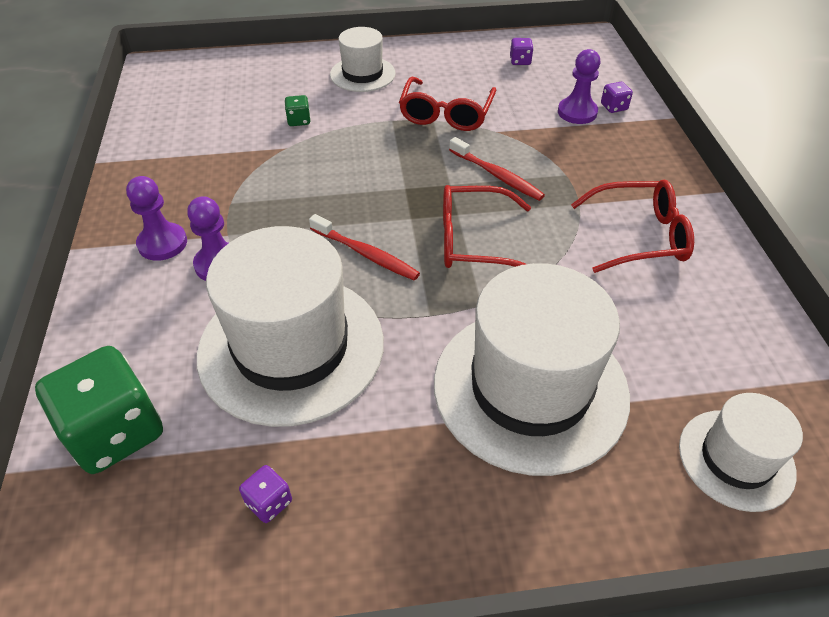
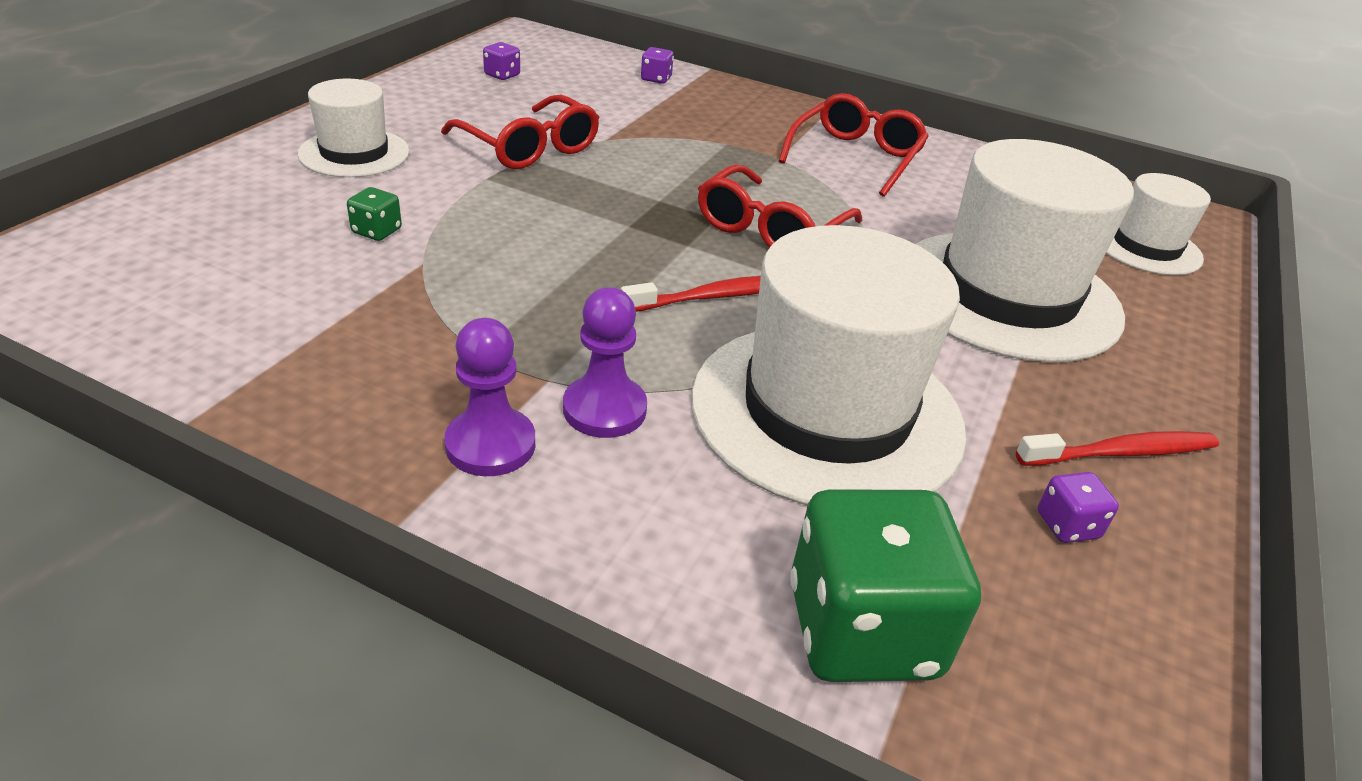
camera: 60 degrees left, 10 degrees down
red toothbrush [449,137,545,201] -> red toothbrush moved to [1016,431,1219,466]
purple pawn [558,49,601,124] -> none

